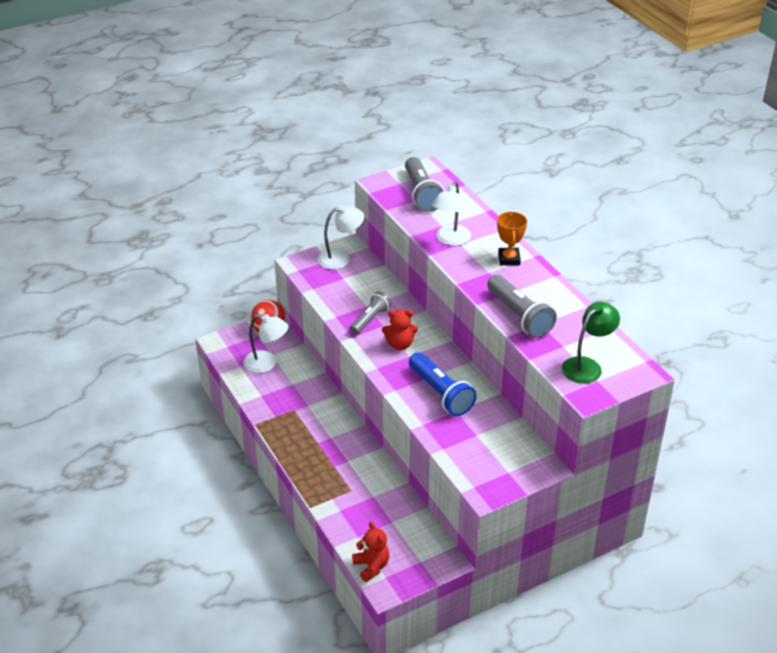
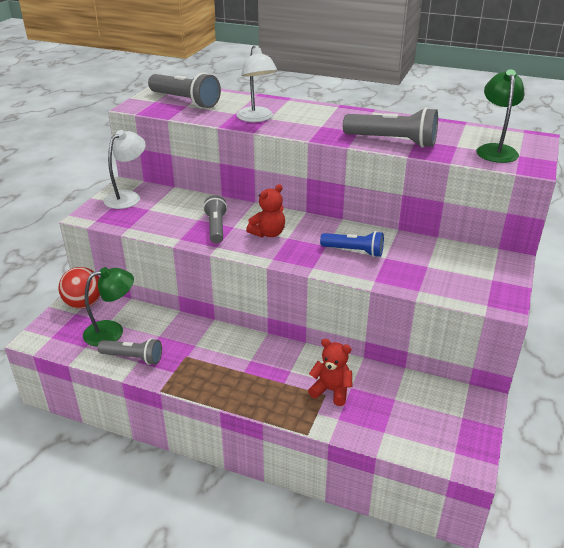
camera: 40 degrees left, 5 degrees down
white lamp [243,314,289,373] -> green lamp [83,267,134,346]
red teddy bear [352,522,389,582] -> red teddy bear moved to [308,339,352,406]
blue flashlight [409,352,476,416] -> blue flashlight [320,231,384,257], size x0.66
orange trophy [497,212,527,265] -> none
none -> grey flashlight [98,338,162,365]

